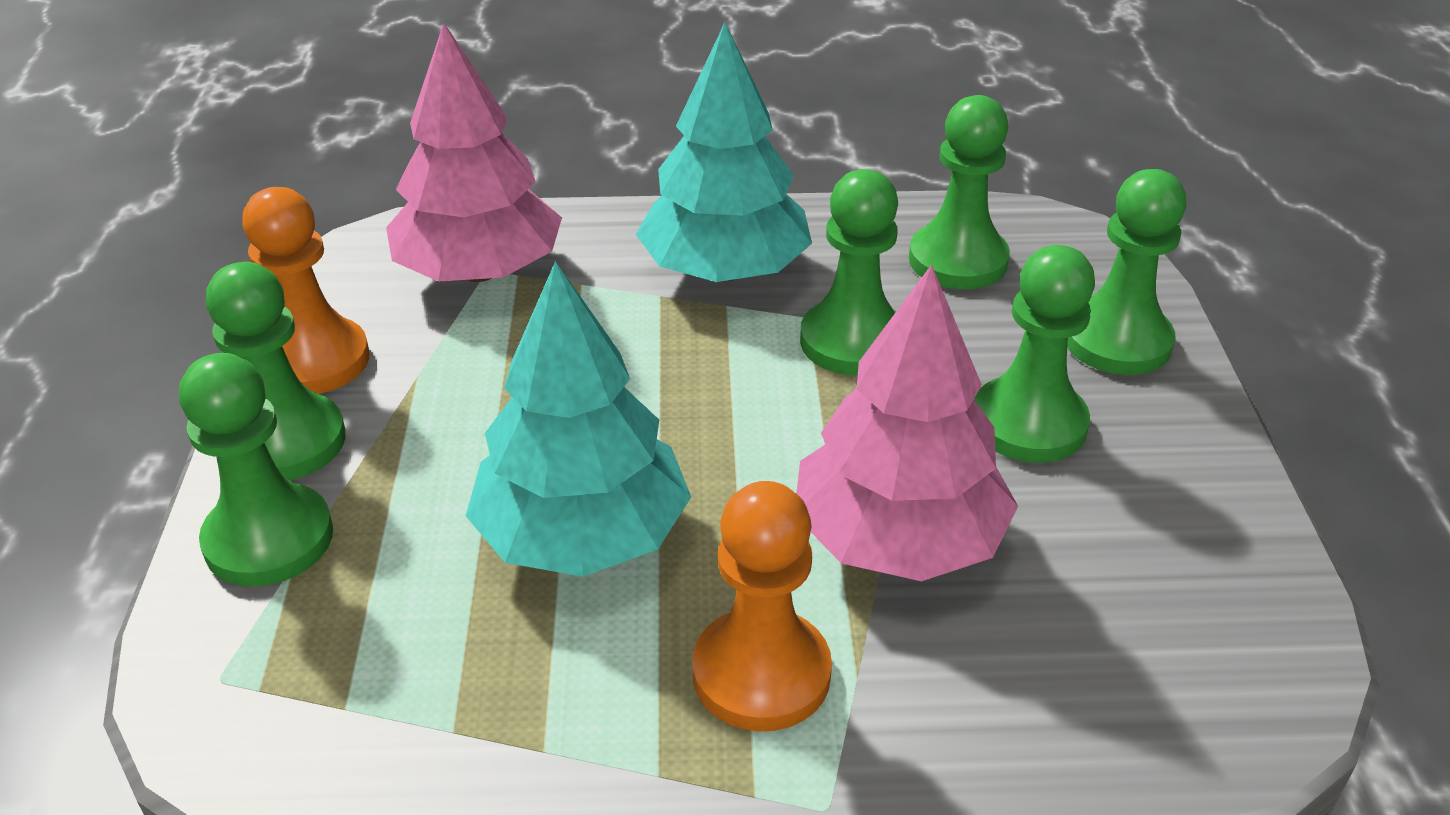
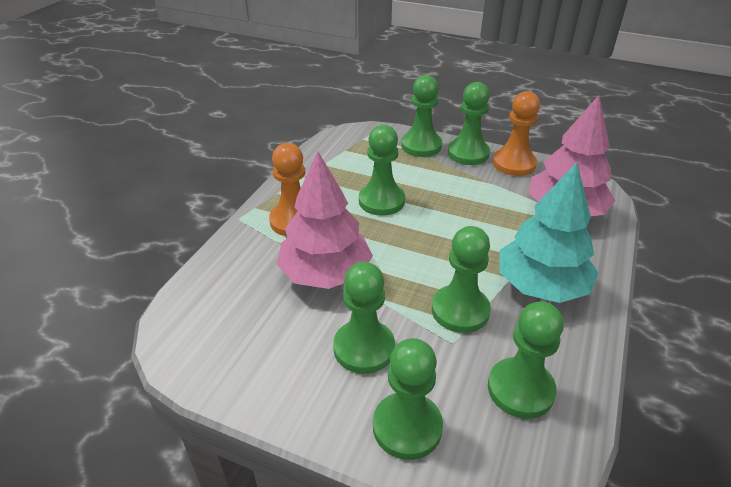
camera: 115 degrees right, 0 degrees up
turquoise tree [466,261,691,577] -> green pawn [359,125,405,216]

